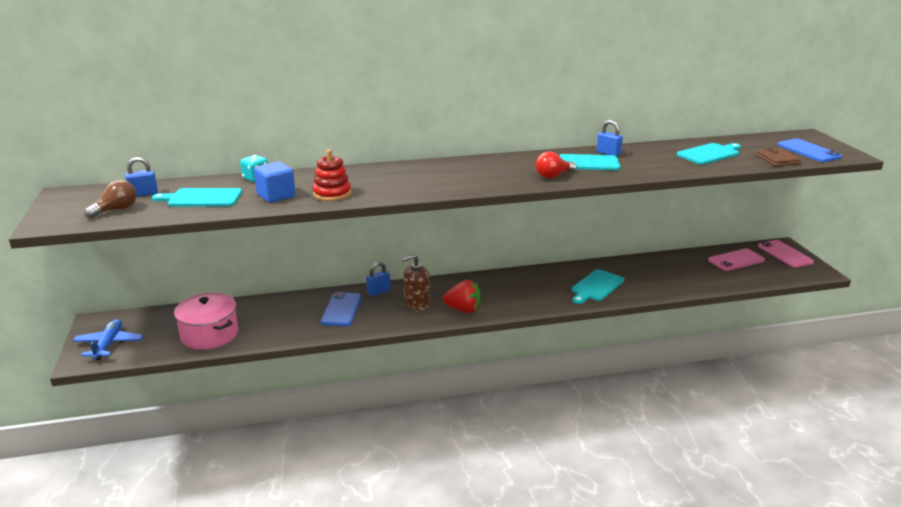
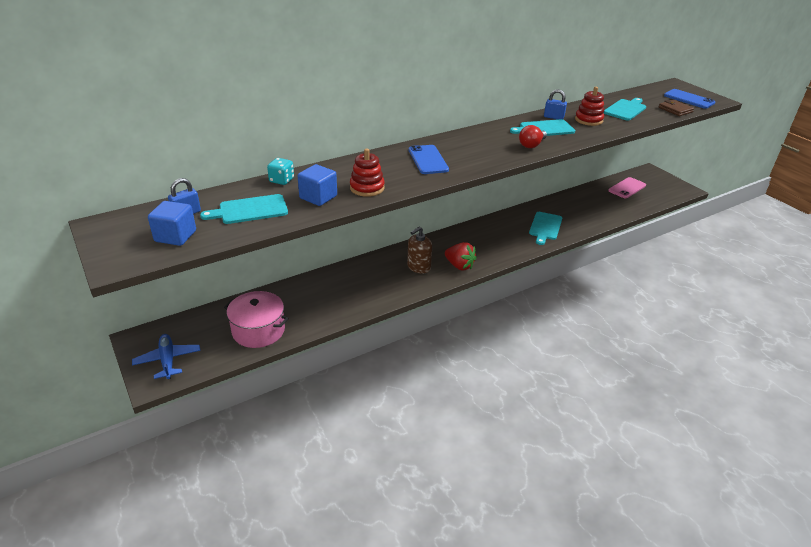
camera: 20 degrees left, 10 degrees up
brown light bulb [84,180,137,218] -> blue cube [148,201,196,246]
blue phone [321,292,362,326] -> blue phone moved to [409,145,449,174]
blue padlock [366,262,390,296] -> none
red strawberry [443,280,481,313] -> red strawberry turned 45 degrees clockwise [445,242,477,270]
pink phone [758,240,814,268] -> none
none -> red stacking toy [575,87,604,126]

